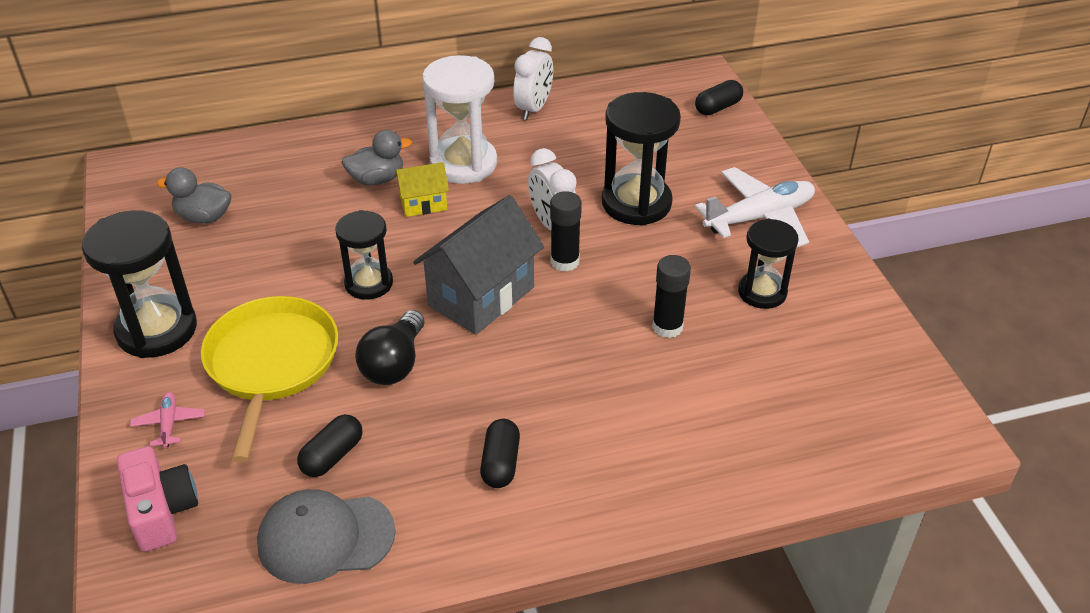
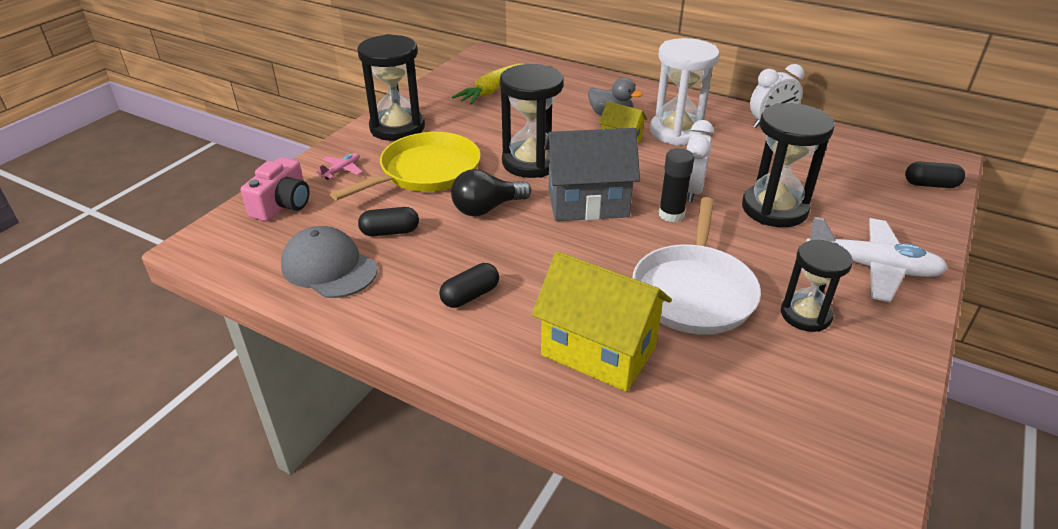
camera: 45 degrees right, 5 degrees down
grey duck [157,167,232,224] -> yellow carrot [452,63,524,105]
black hourglass [335,210,393,300] -> black hourglass [500,64,564,178], size x1.57
black glue stick [652,255,691,338] -> white pan [633,197,761,335]
none -> yellow house [532,251,672,392]

